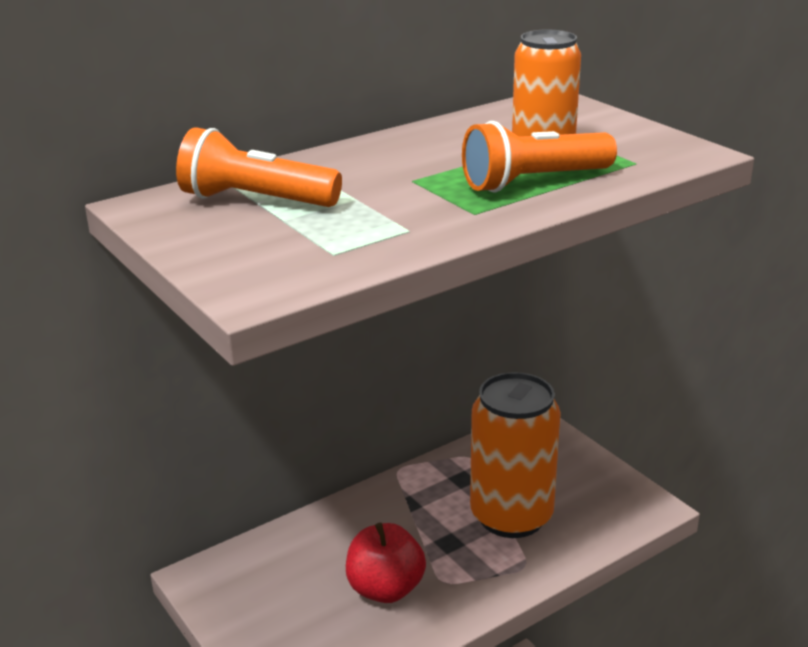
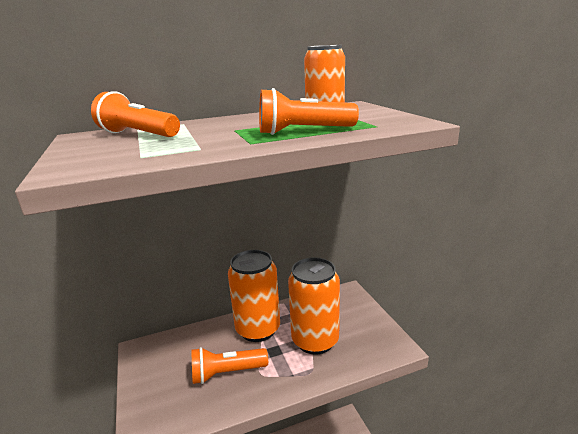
camera: 15 degrees right, 5 degrees down
red apple [346,523,426,603] -> orange flashlight [192,347,268,384]
none -> orange can [228,250,280,342]

